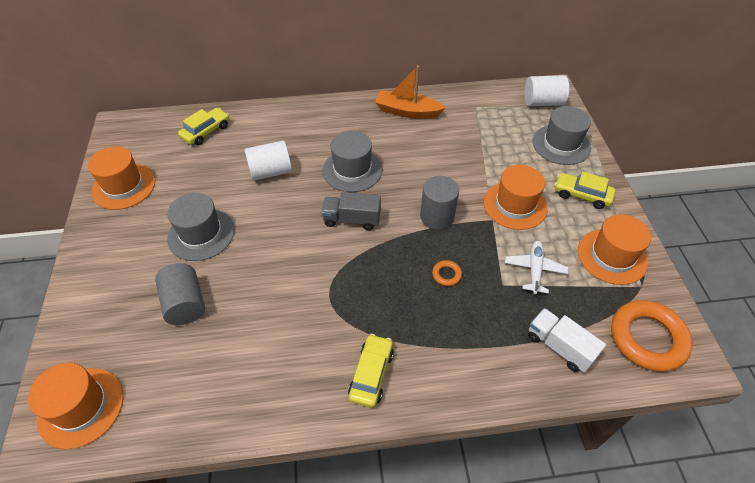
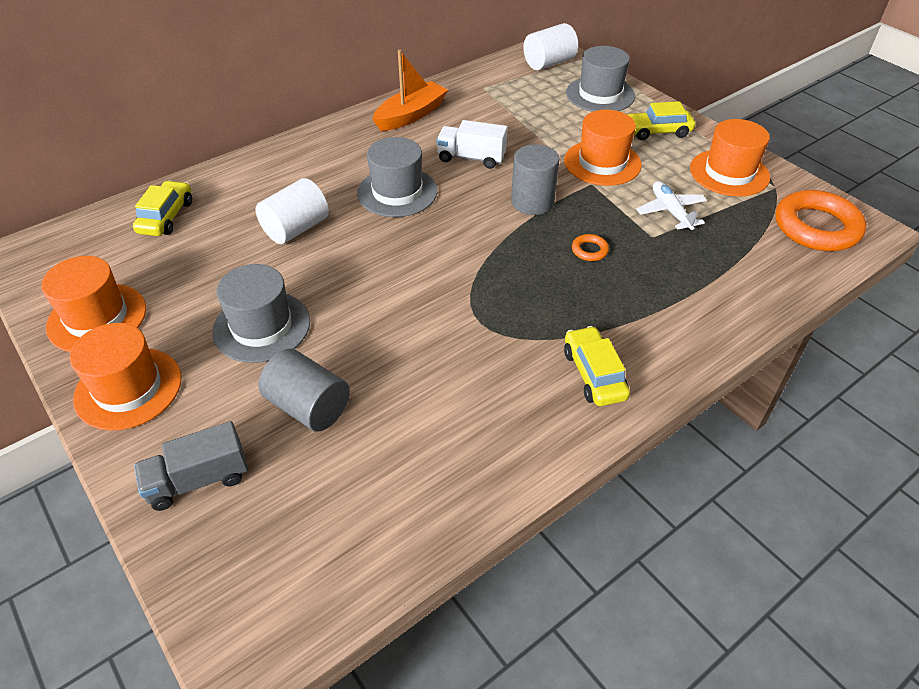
camera: 30 degrees left, 5 degrees down
orange hat [28,363,123,449] -> orange hat moved to [70,323,181,431]
grey truck [321,192,381,230] -> grey truck moved to [134,421,248,511]
orange boat [375,65,445,119] -> orange boat turned 150 degrees clockwise [372,50,448,131]
white truck [528,308,606,373] -> white truck moved to [437,120,508,169]

